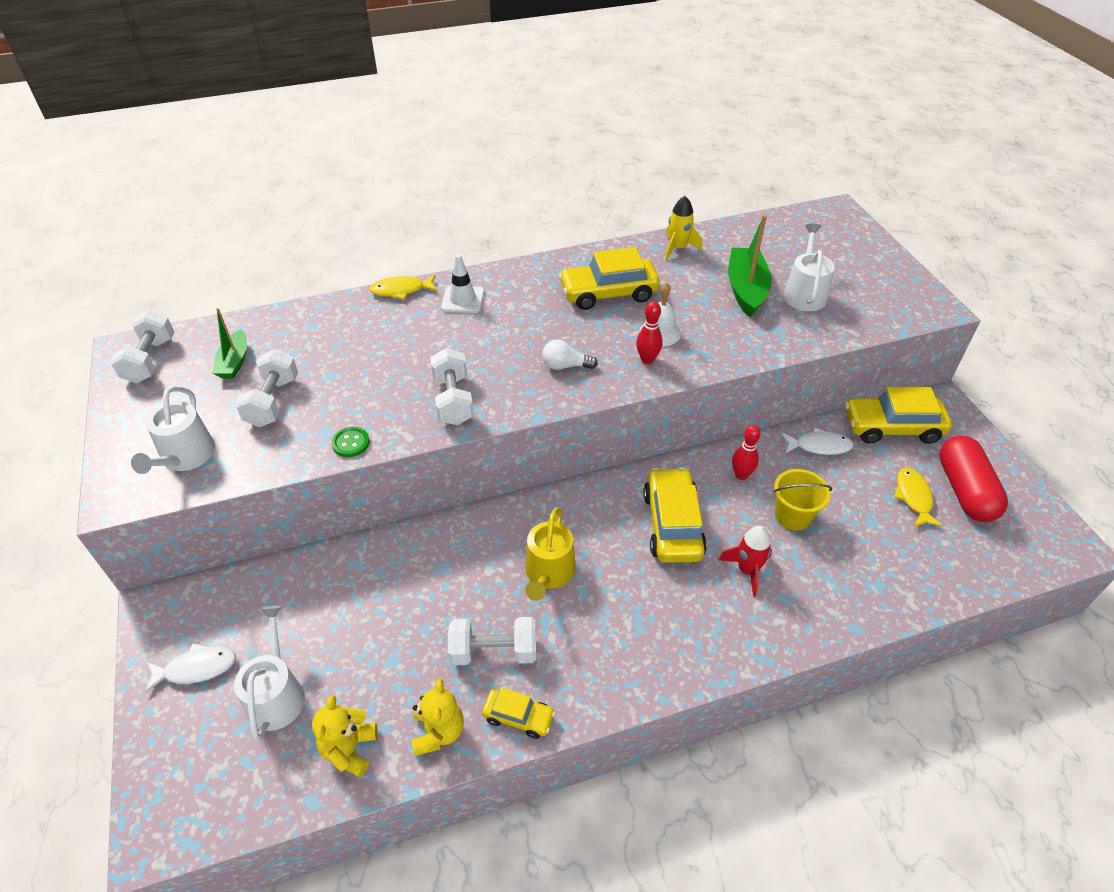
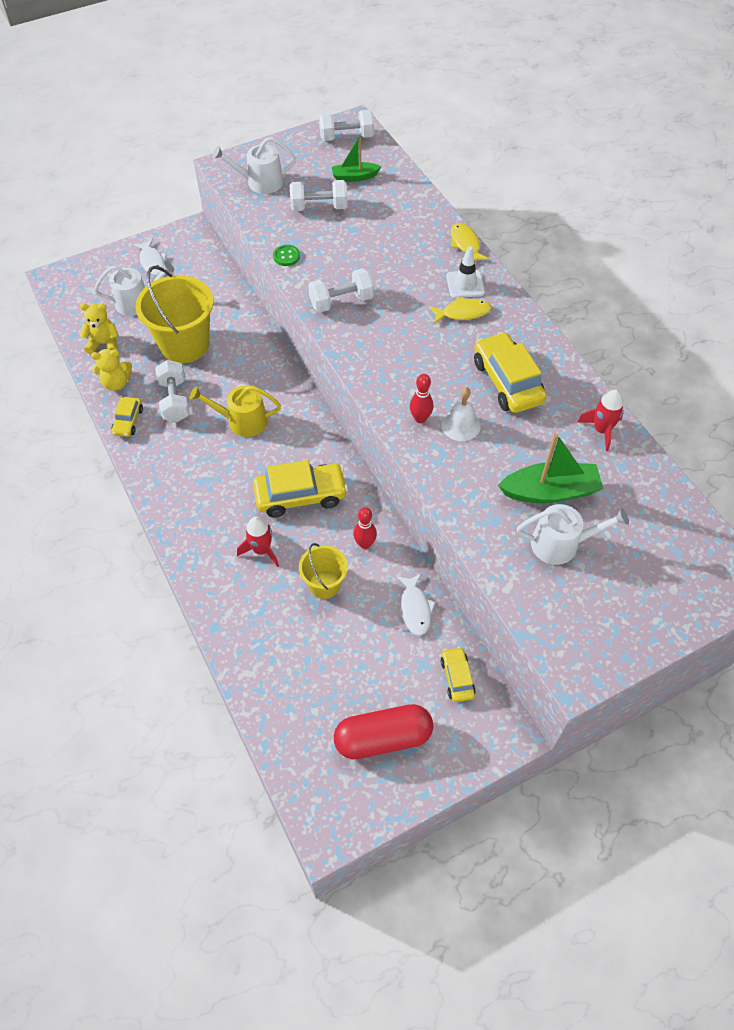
camera: 80 degrees right, 10 degrees up
white light bulb [542,339,598,370] -> none
yellow rocket [665,196,702,260] -> red rocket [578,390,624,451]
yellow car [845,387,952,444] -> yellow car [440,647,476,702], size x0.54
yellow fish [894,467,943,527] -> yellow fish moved to [429,297,491,324]
none -> yellow bucket [135,266,213,363]

